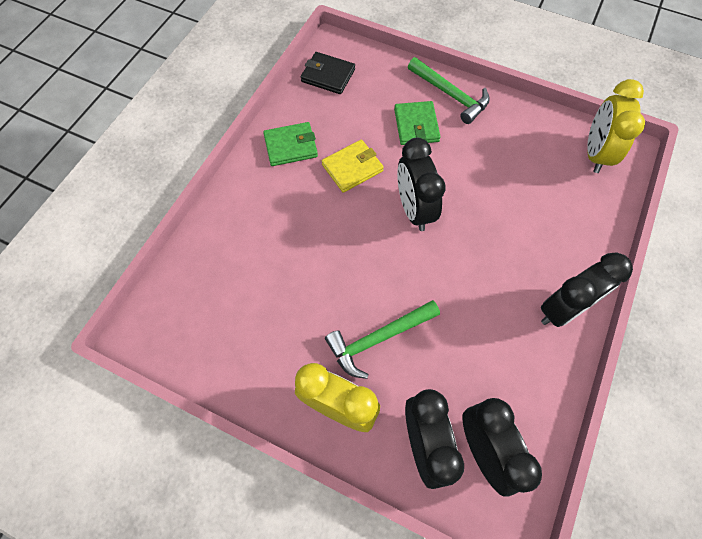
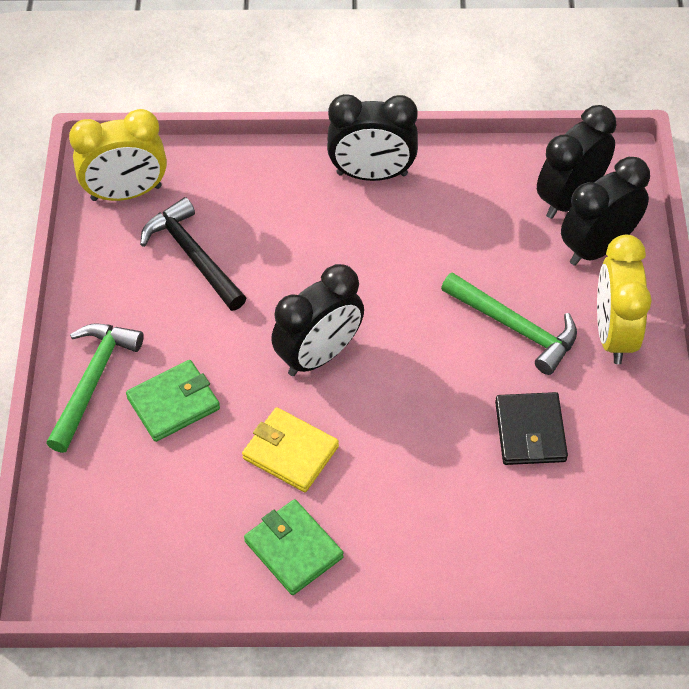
camera: 115 degrees left, 10 degrees down
black wallet [301,52,355,94] -> black wallet moved to [495,392,568,465]
black clock [541,253,633,327] -> black clock turned 150 degrees clockwise [327,94,418,181]
none -> black hammer [140,197,246,311]

